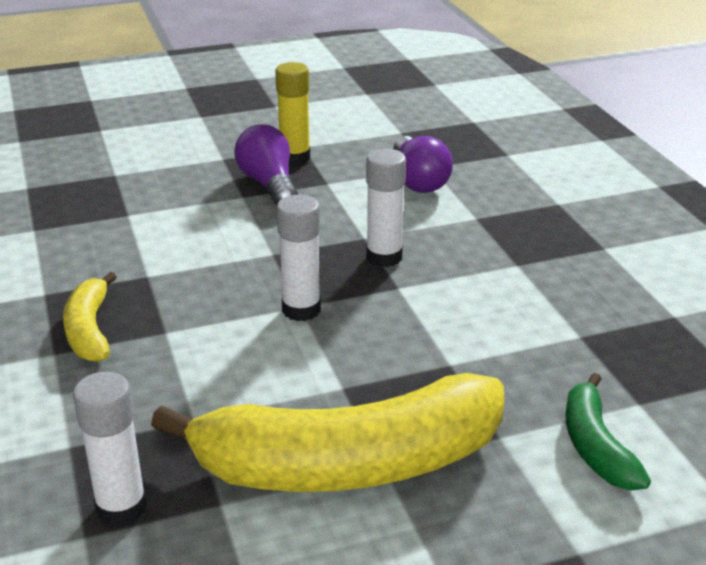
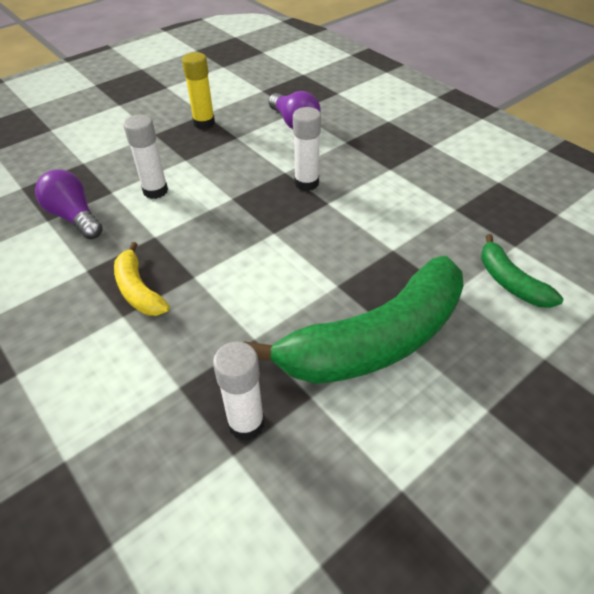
camera: 20 degrees left, 15 degrees up
yellow banana [151,373,504,492] -> green banana [244,256,464,384]
purple light bulb [234,124,298,206] -> purple light bulb moved to [35,170,103,239]
white glue stick [277,195,321,321] -> white glue stick moved to [124,115,168,199]

